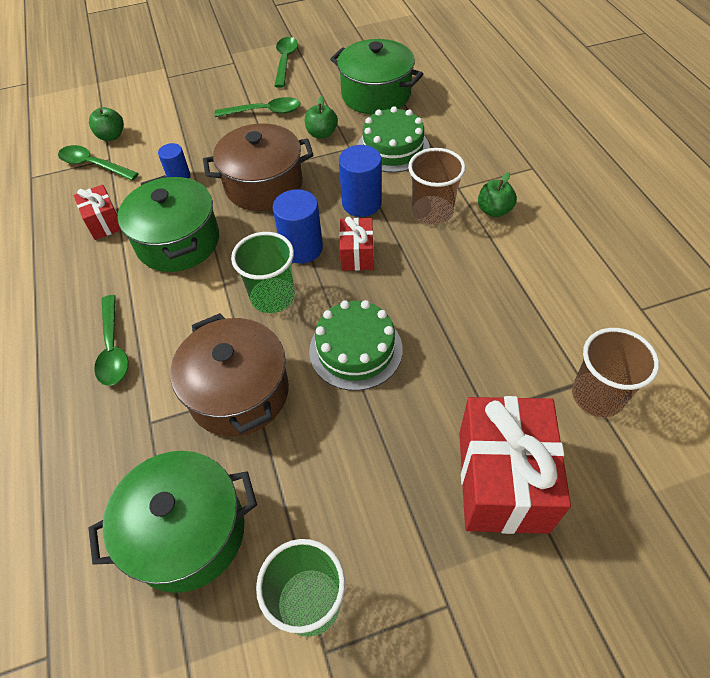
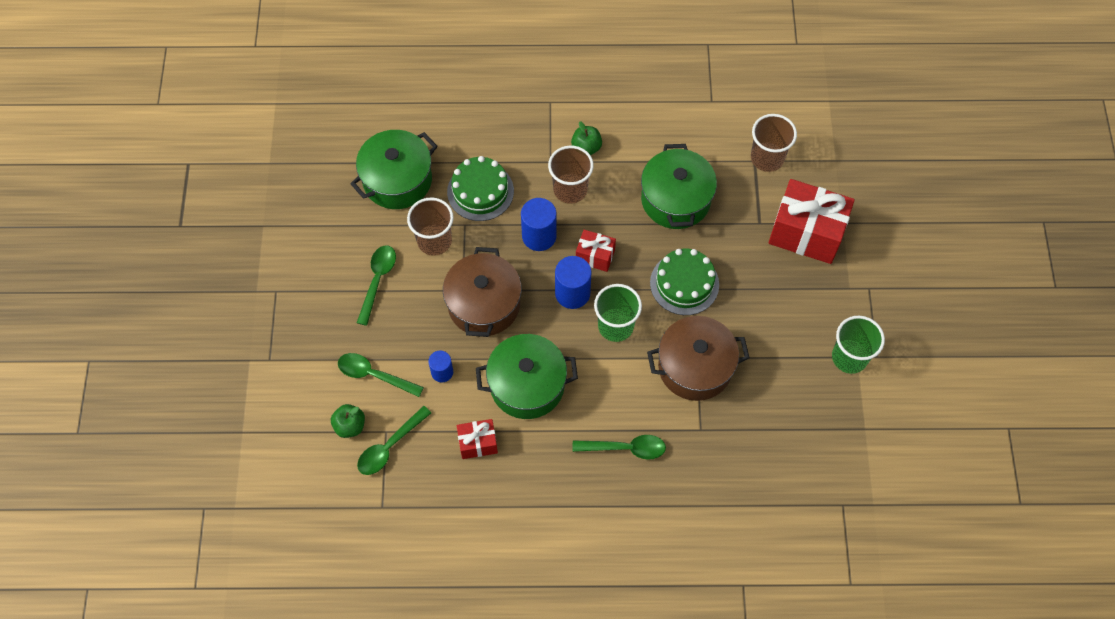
camera: 75 degrees left, 10 degrees up
green pot [88,451,257,593] -> green pot moved to [641,144,717,229]
green spoon [274,37,298,88] -> green spoon moved to [338,353,424,397]
green apple [305,96,338,139] -> brown cup [407,197,454,256]

